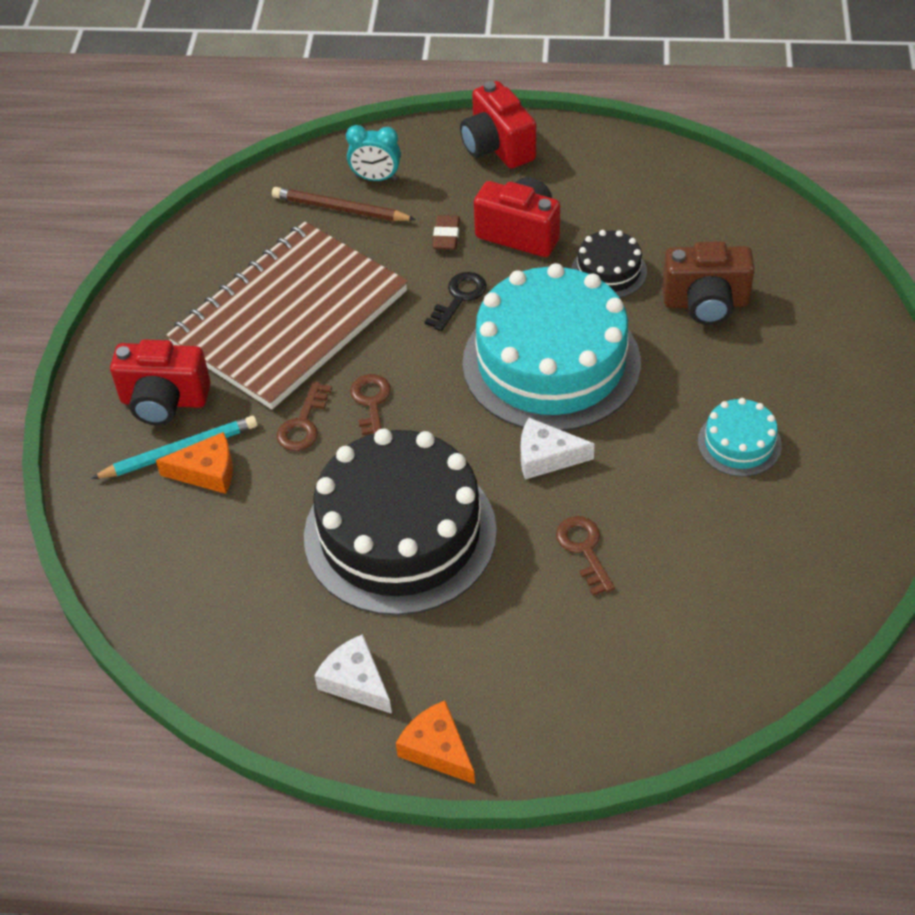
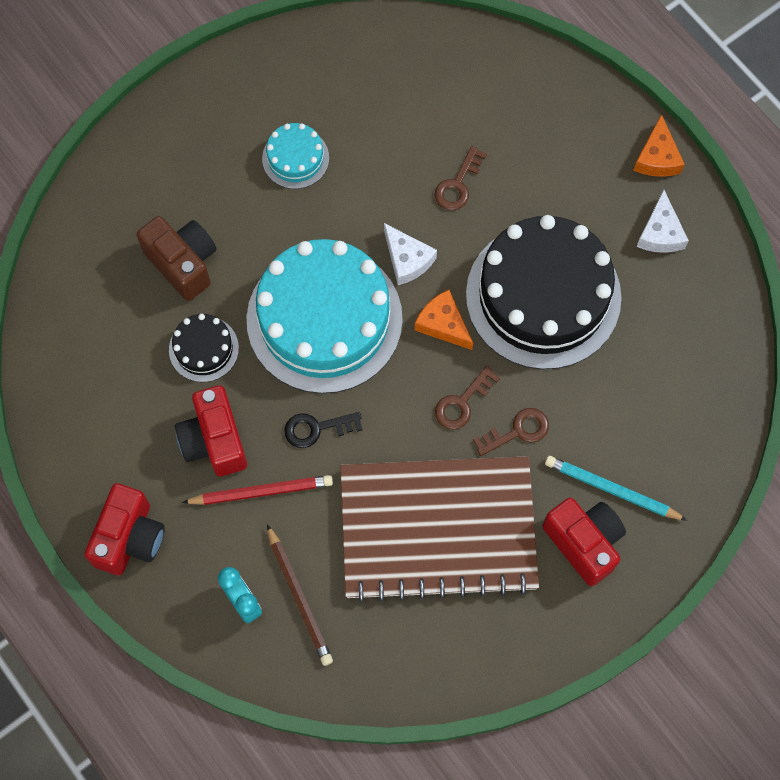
camera: 135 degrees left, 20 degrees up
orange cheese [156,432,233,494] -> orange cheese moved to [415,290,473,350]
brown eraser [432,215,460,250] -> red pencil [182,475,333,505]

